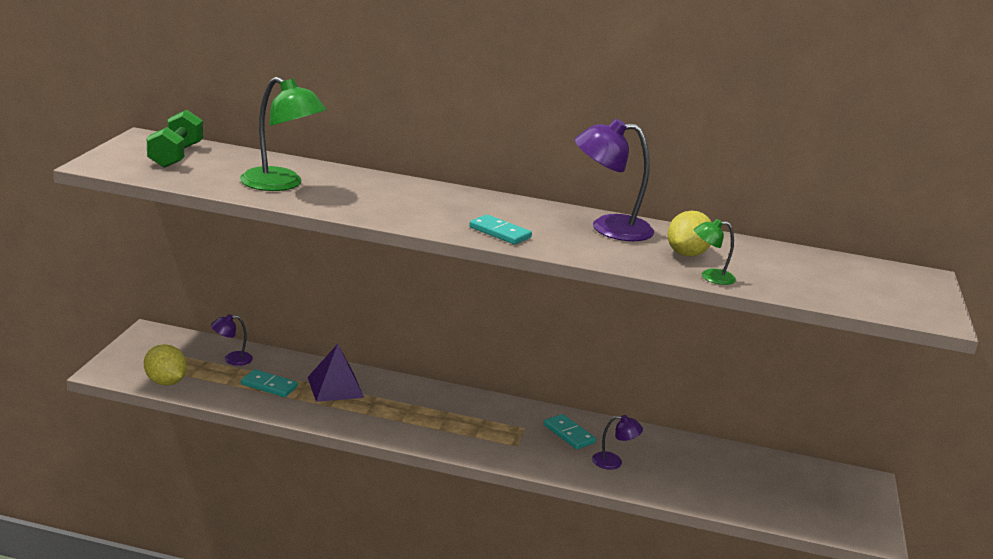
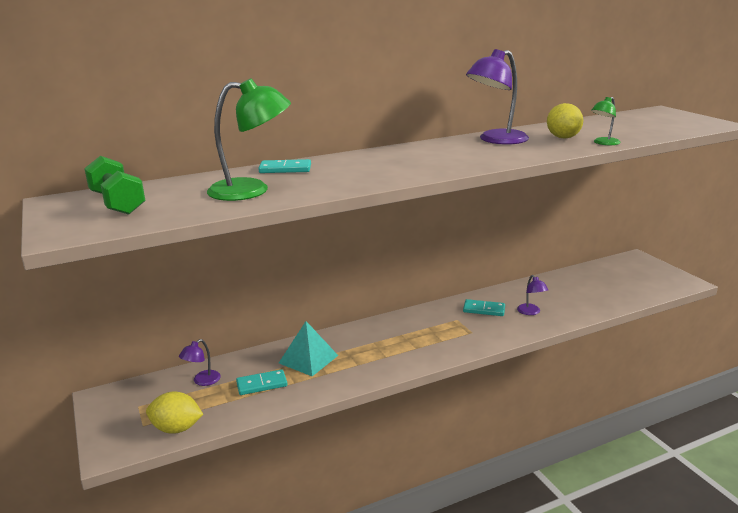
camera: 35 degrees left, 0 degrees up
purple pyramid [308,344,364,402] -> turquoise pyramid [279,321,338,376]
turquoise domino [469,214,532,244] -> turquoise domino moved to [258,159,311,173]
purple lamp [592,415,643,470] -> purple lamp turned 105 degrees clockwise [517,275,548,315]

